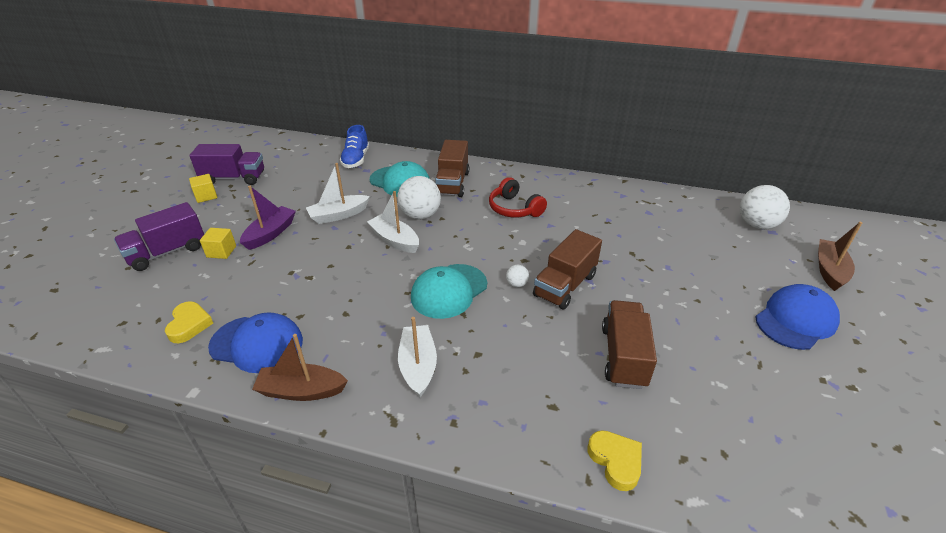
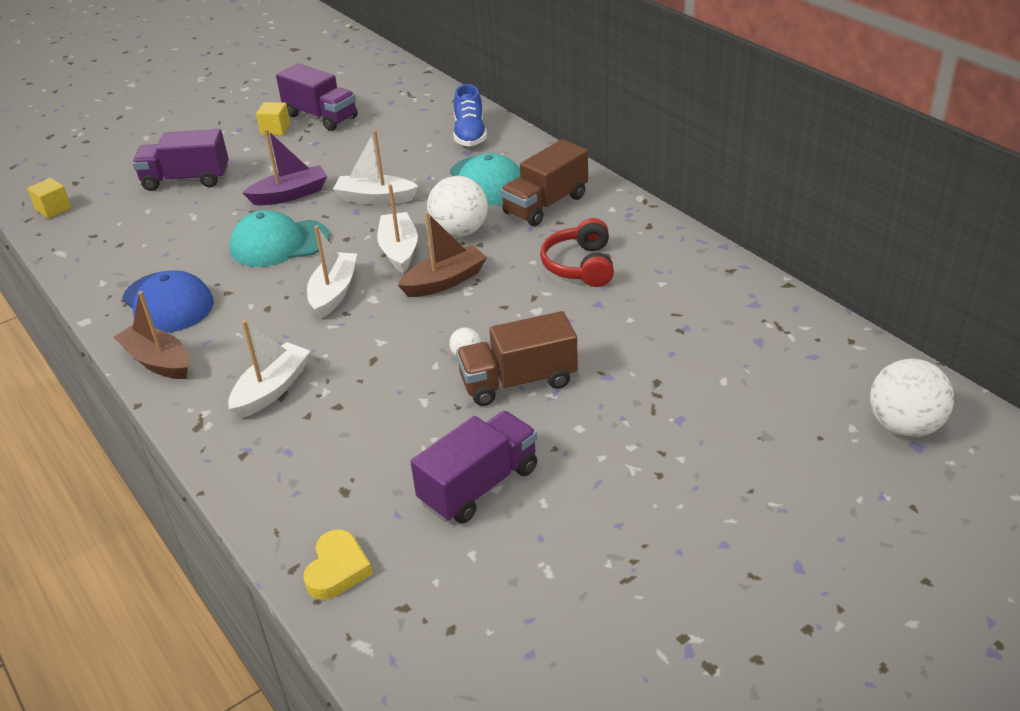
camera: 40 degrees right, 0 degrees up
yellow heart [165,301,213,343] -> none
yellow cube [200,228,236,259] -> yellow cube moved to [27,178,71,219]
blue shoe [340,125,369,168] -> blue shoe turned 45 degrees counterclockwise [454,84,487,146]
turquoise cap [411,264,487,319] -> turquoise cap moved to [229,210,330,267]
brown truck [602,300,657,389] -> purple truck [411,411,537,523]
blue cap [755,284,840,350] -> none
brown boat [818,222,862,291] -> brown boat moved to [398,212,487,297]
none -> white boat [307,226,357,318]

